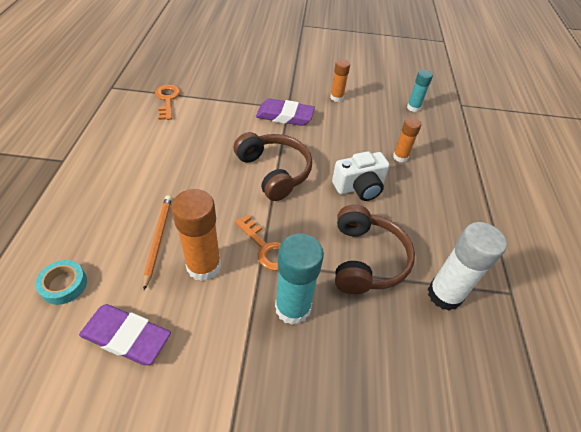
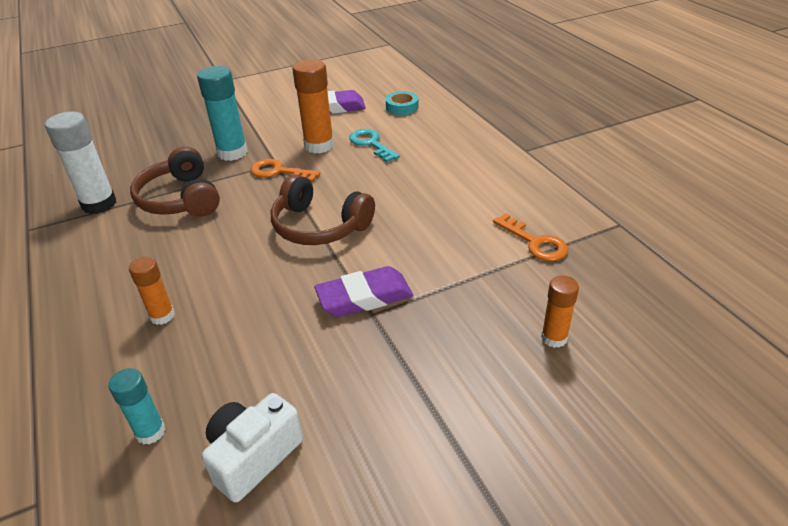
camera: 155 degrees right, 10 degrees down
orange pencil [143,195,172,290] -> turquoise key [349,129,400,162]
orange glue stick [330,59,350,102] -> orange glue stick moved to [541,275,579,348]
white camera [332,151,390,201] -> white camera moved to [202,393,303,503]

